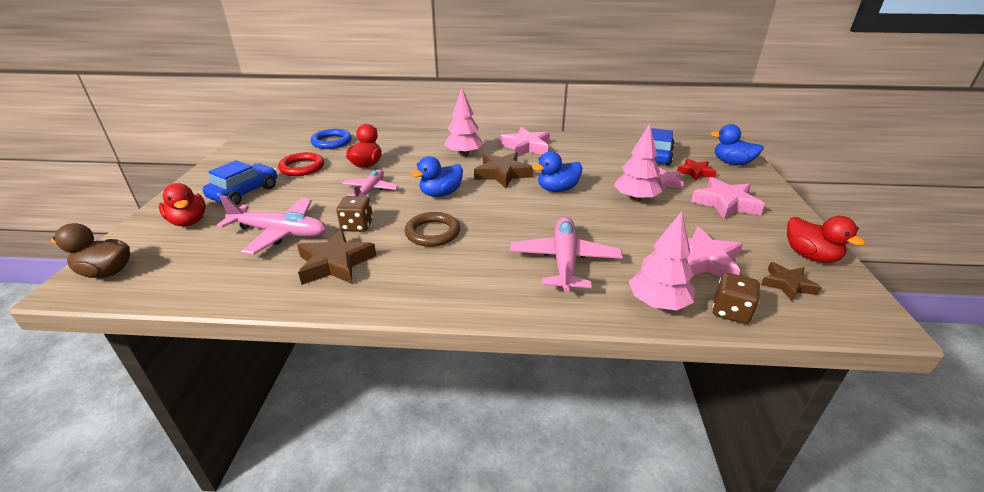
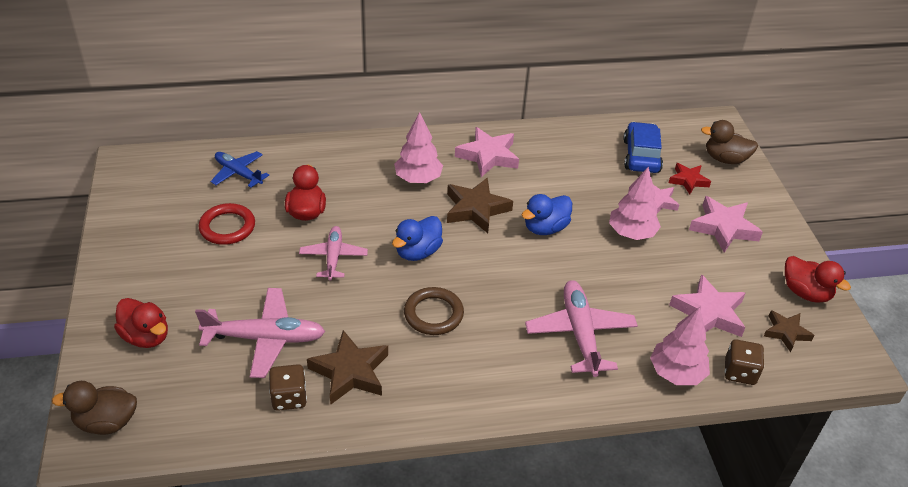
camera: 15 degrees left, 10 degrees up
blue car [202,160,277,205] -> none
blue ring [310,129,352,149] -> blue plane [211,151,269,188]
brown dice [337,196,373,232] -> brown dice moved to [269,364,307,411]
blue duck [710,124,764,165] -> brown duck [701,120,758,164]

